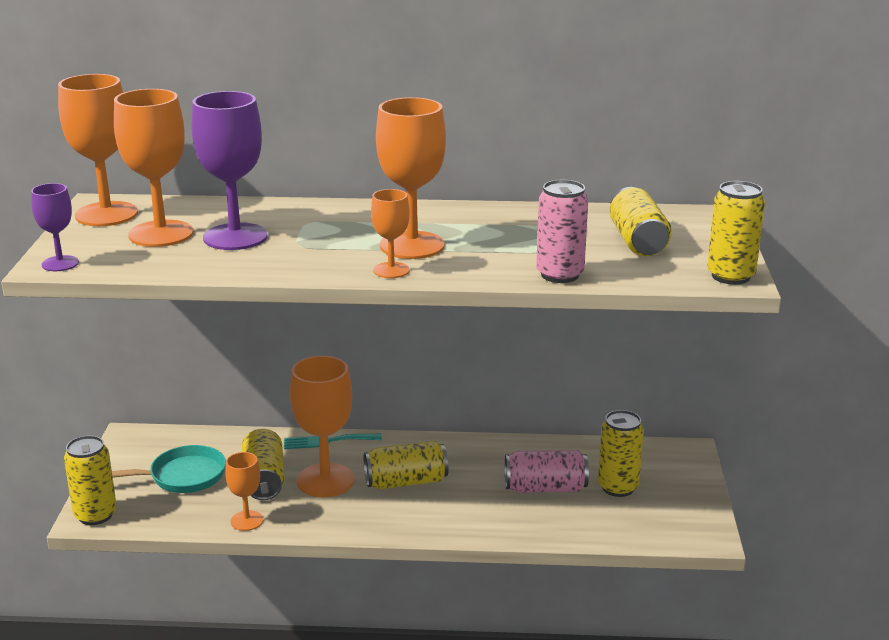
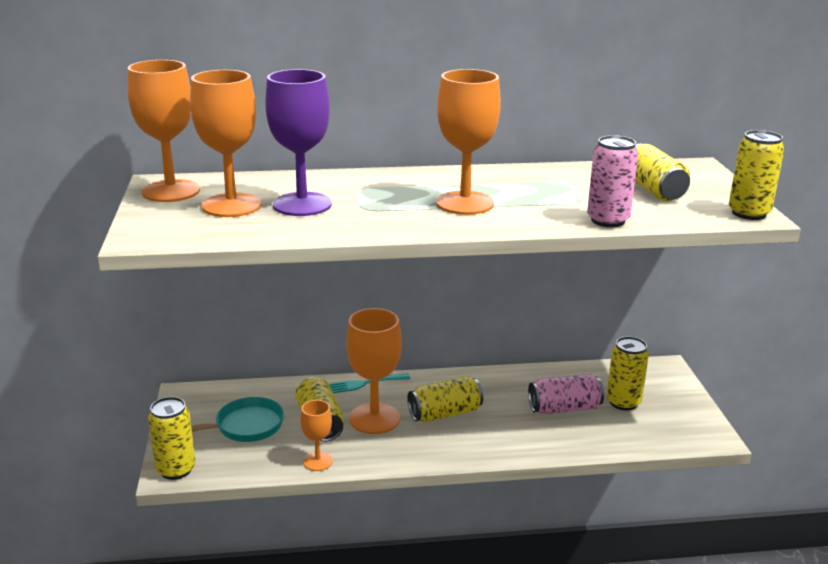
camera: 10 degrees left, 0 degrees up
purple goblet [31,183,79,271] -> none
orange goblet [371,189,410,278] -> none

